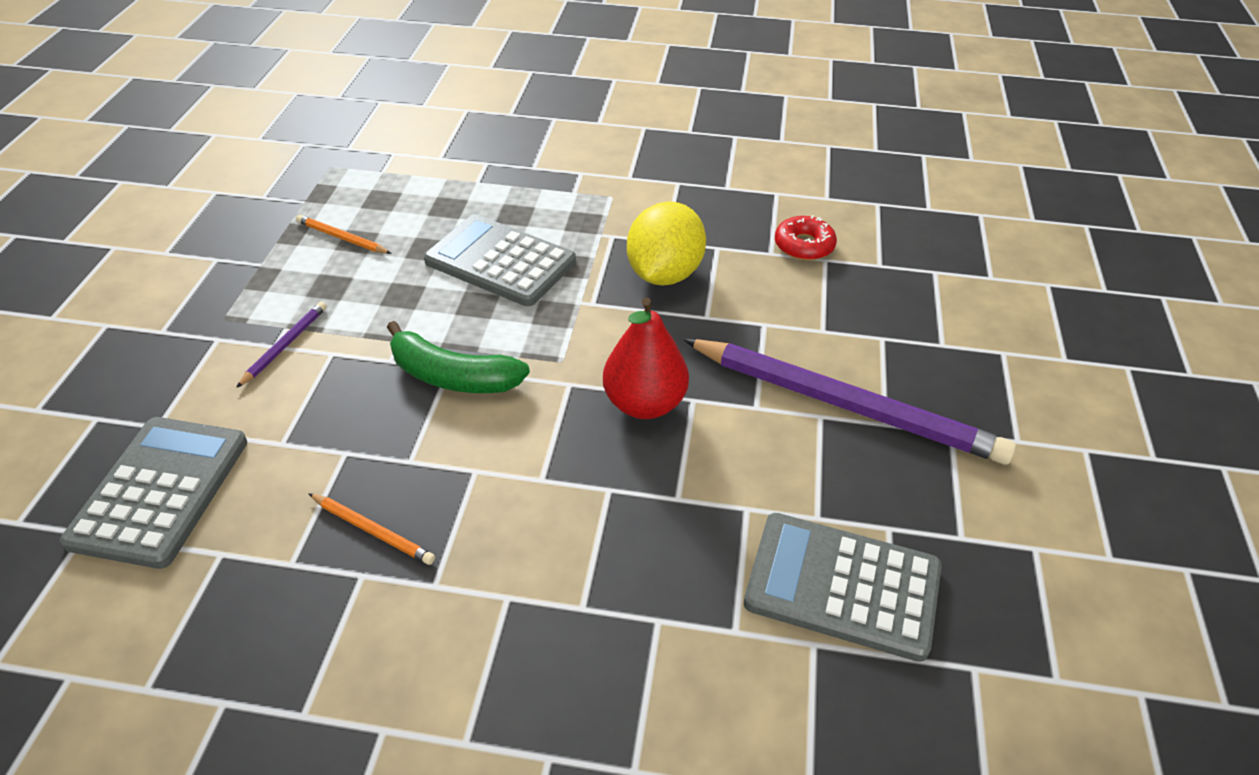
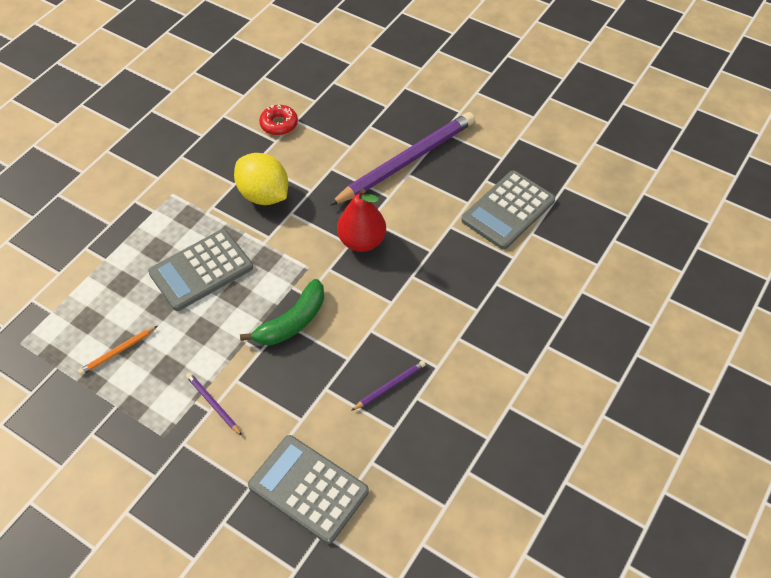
camera: 65 degrees left, 10 degrees up
orange pencil [308,493,435,565] -> purple pencil [351,360,426,411]

